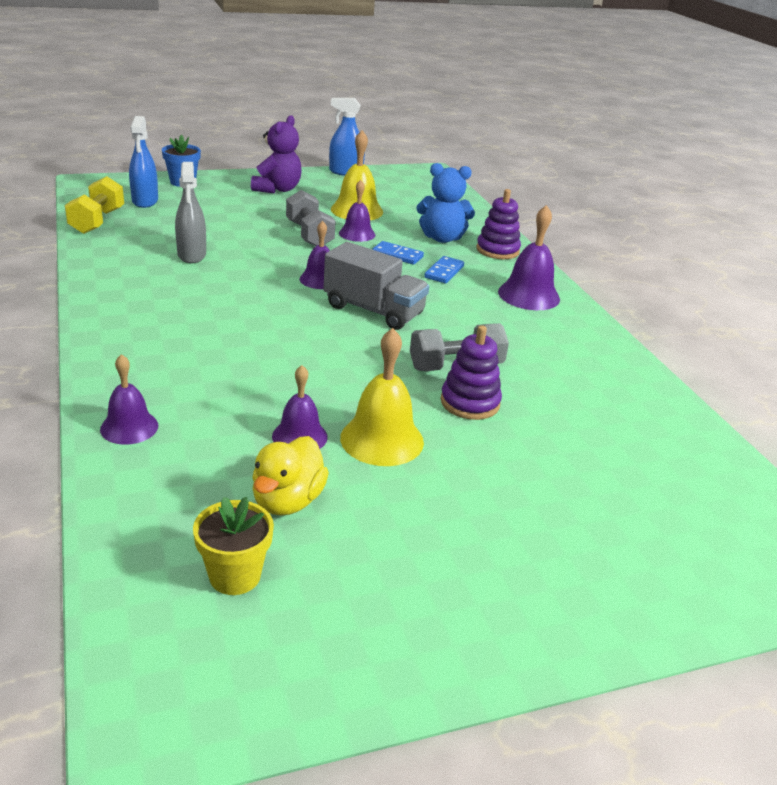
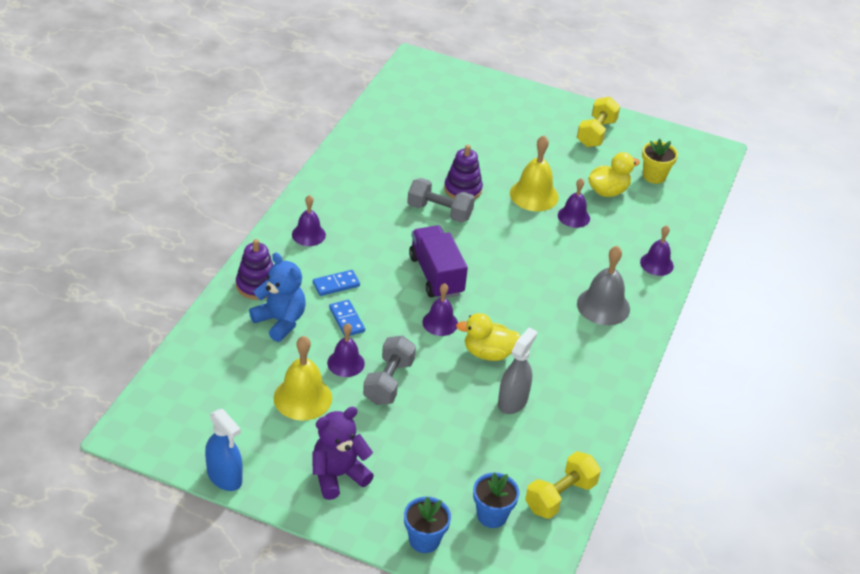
camera: 140 degrees left, 10 degrees up
blue spray bottle [129,116,158,208] -> blue flower pot [473,473,519,528]
grey truck [323,242,429,330] -> purple truck [409,225,468,299]
purple bell [498,205,560,310] -> purple bell [292,195,326,246], size x0.66
none -> yellow duck [456,313,521,361]
none -> yellow dumbbell [577,97,620,147]
none -> grey bell [577,246,630,325]

